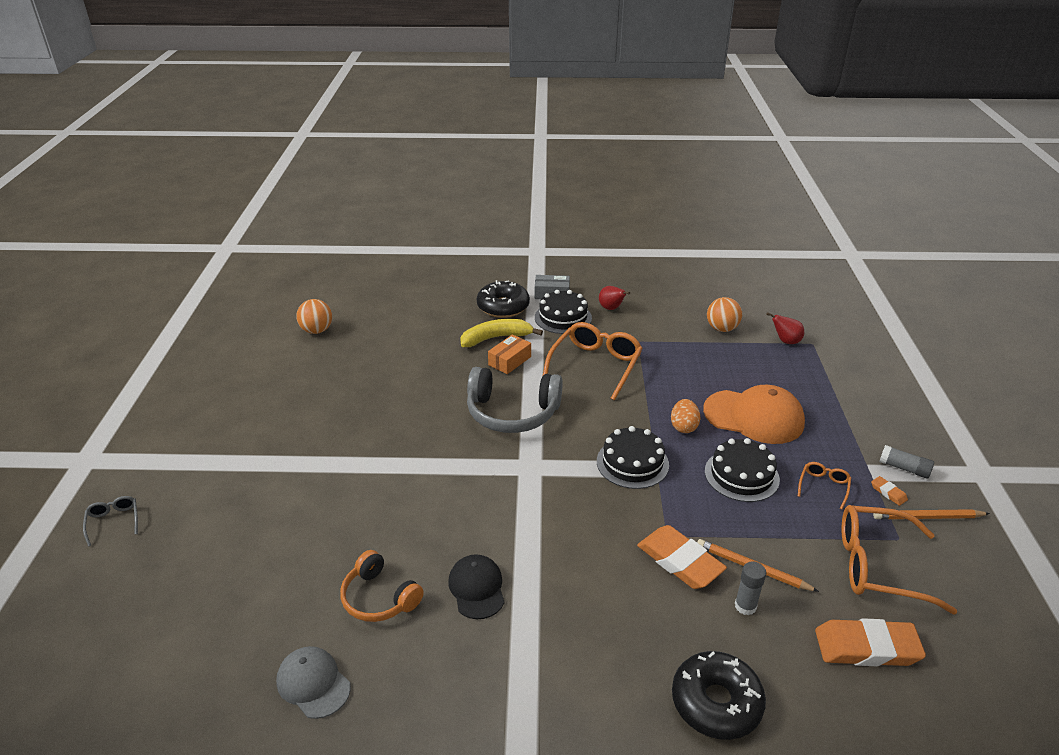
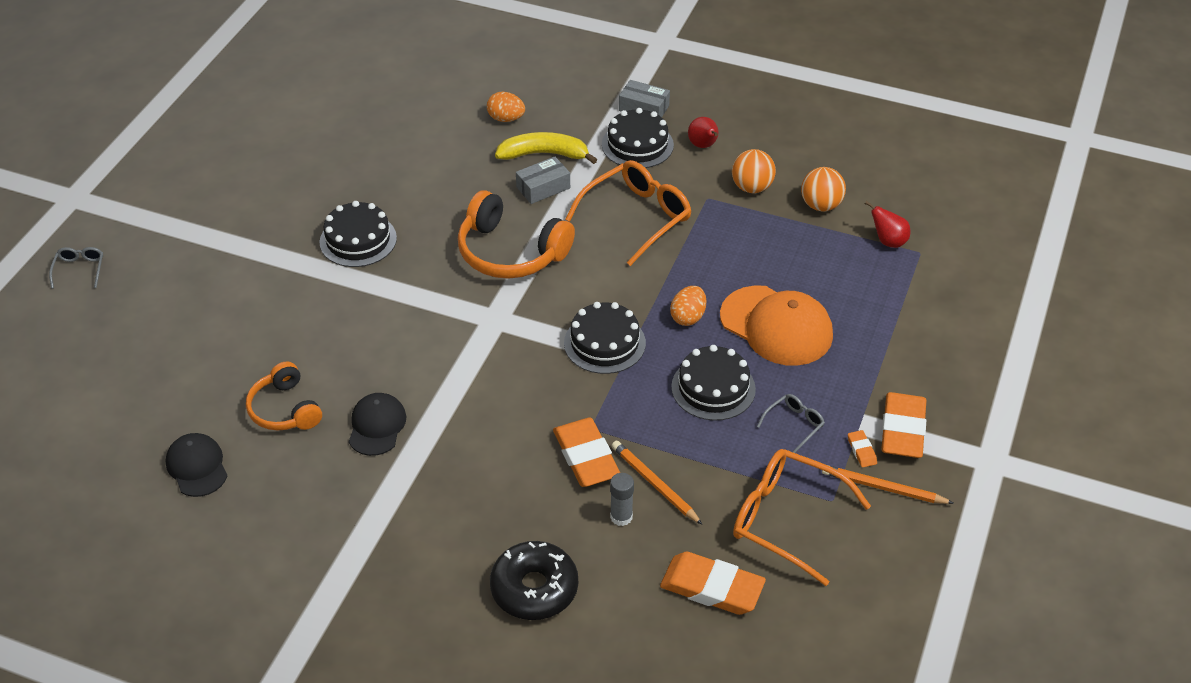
camera: 20 degrees right, 10 degrees up
grey cap [276,646,351,719] -> black cap [165,433,227,497]
orange ball [296,299,332,334] -> orange ball moved to [732,149,776,193]
grey headphones [467,367,563,433] -> orange headphones [458,190,575,279]
black donut [477,280,530,318] -> none
orange box [488,334,531,374] -> grey box [516,156,570,204]
orange glasses [798,462,851,510] -> grey glasses [757,394,825,453]
grey glue stick [879,445,934,479] -> orange eraser [881,392,927,458]
none -> black cake [320,201,397,267]
none -> orange egg [487,92,525,122]

